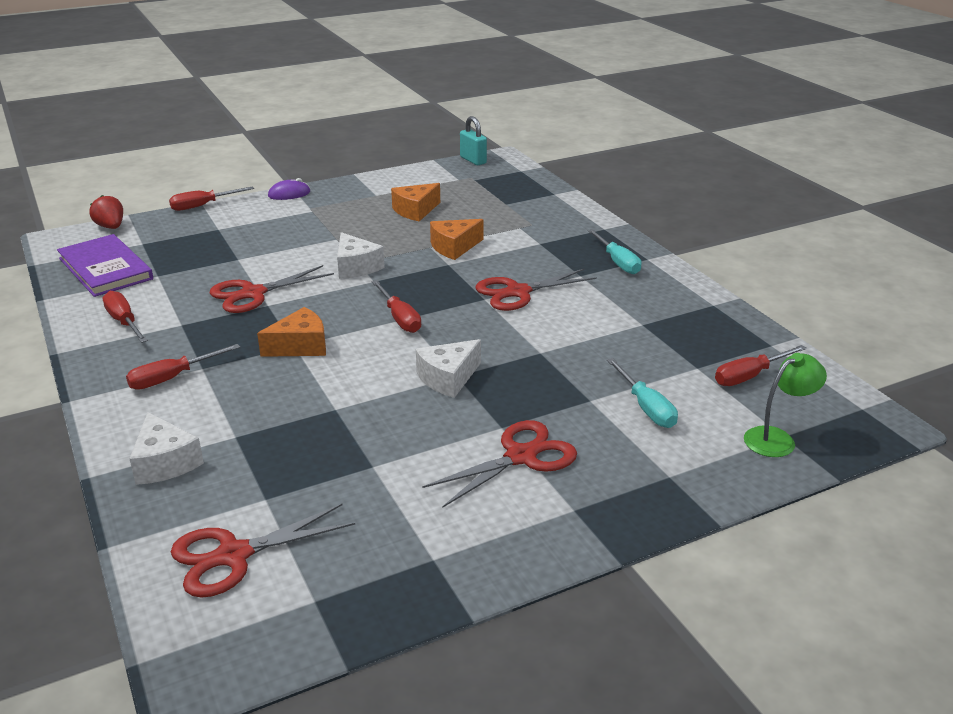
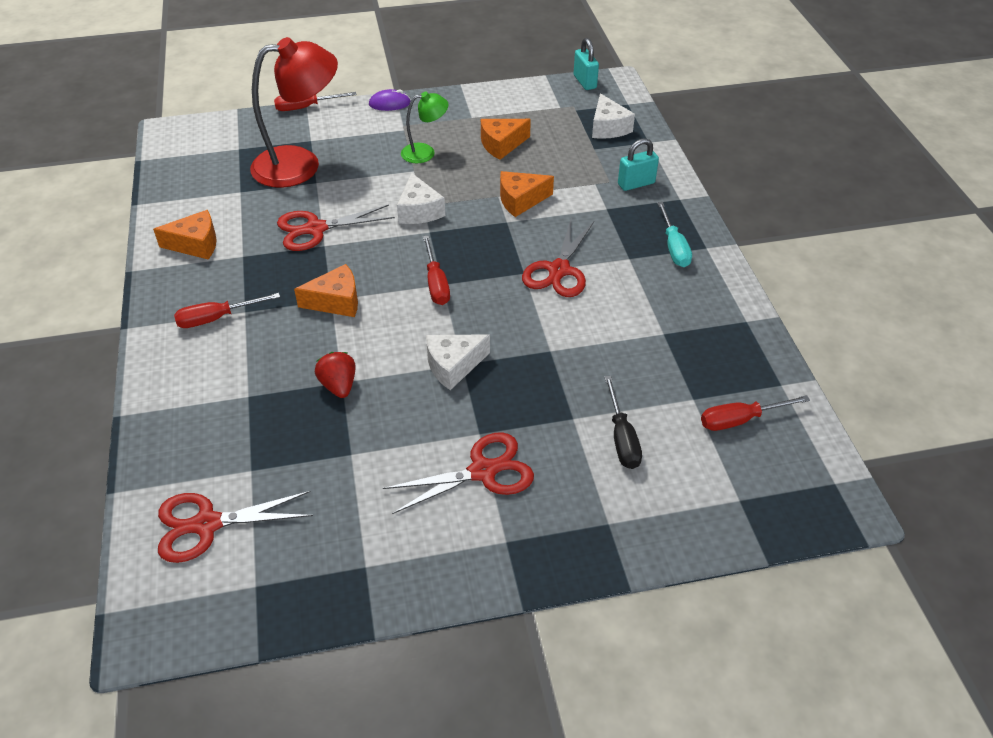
camera: 15 degrees right, 15 degrees up
purple book [57,234,153,297] -> none
red strawberry [89,195,123,229] -> red strawberry moved to [315,352,356,398]
red screwdriver [102,291,148,343] -> orange cheese [153,210,217,260]
white cheese [130,412,204,485] -> white cheese moved to [592,93,635,139]
red scissors [476,269,597,311] -> red scissors turned 60 degrees counterclockwise [522,217,594,297]
turquoise screwdriver [607,358,678,428] -> black screwdriver [604,376,642,469]
green lamp [744,353,827,457] -> green lamp moved to [401,92,449,163]
none -> red lamp [250,37,338,188]
none -> turquoise padlock [618,138,659,191]

